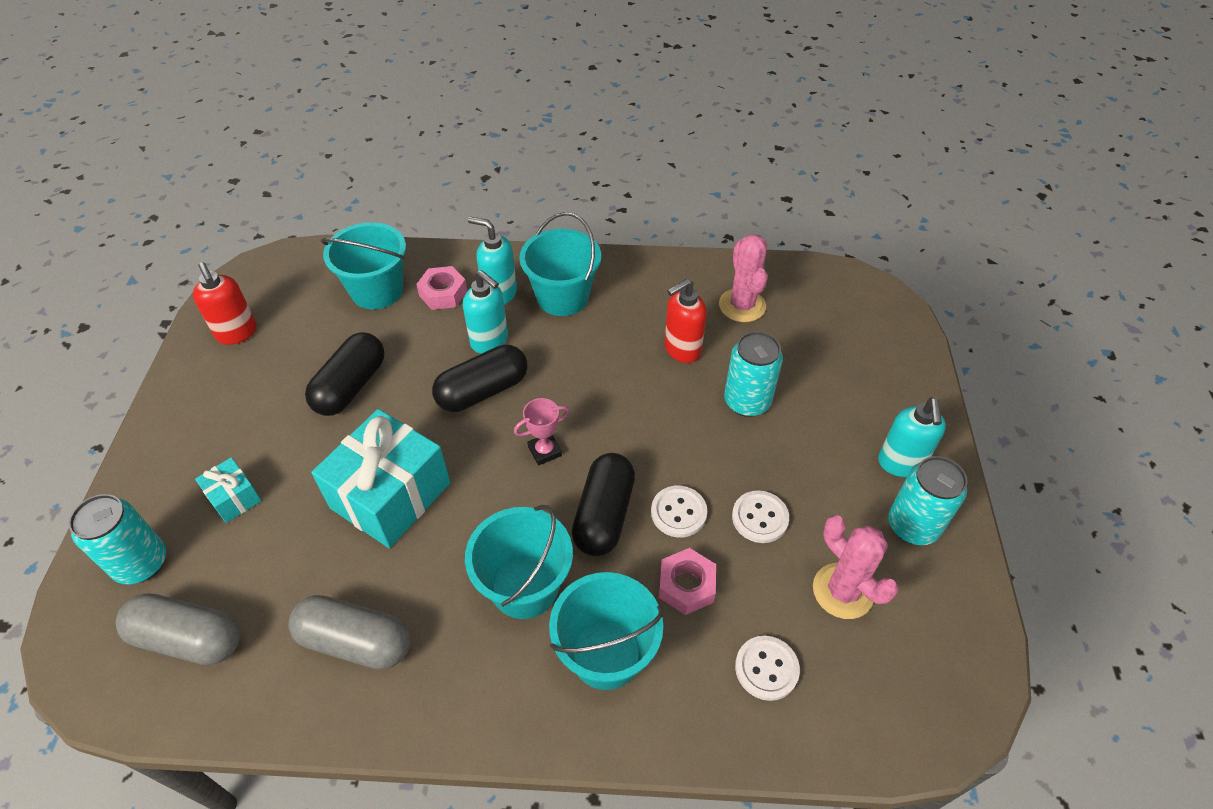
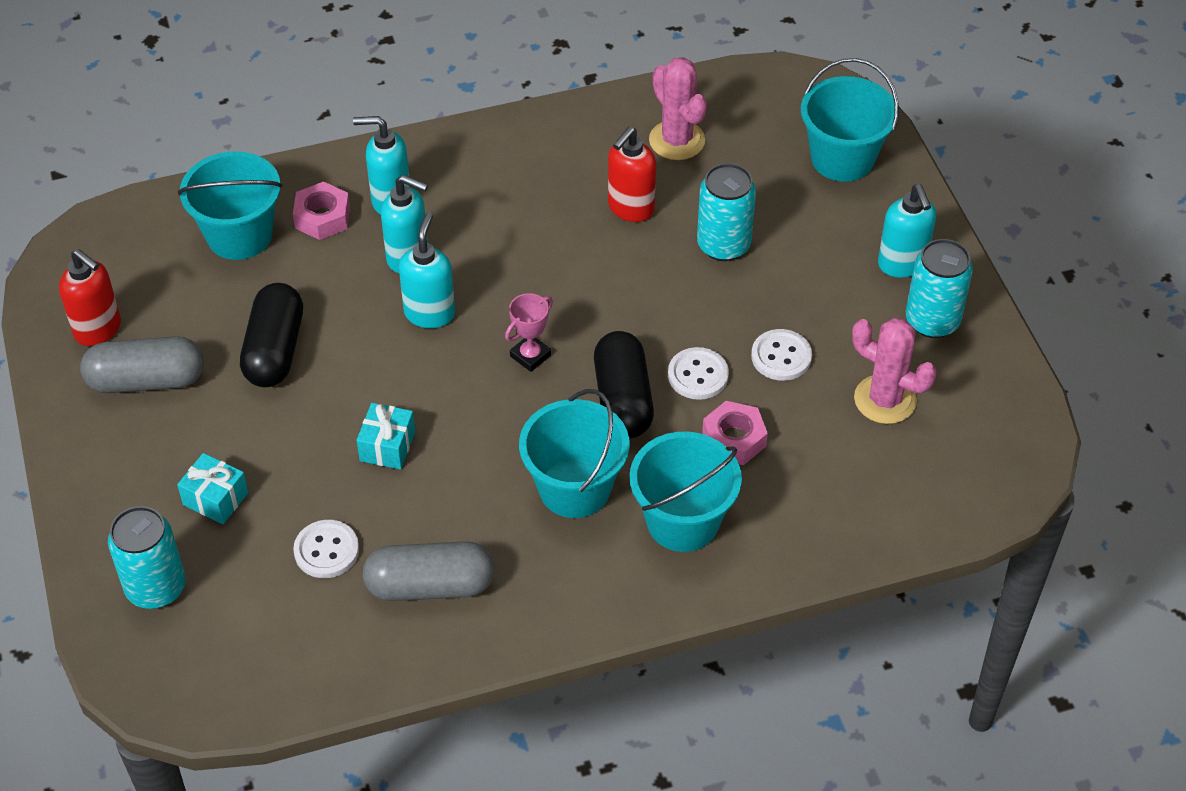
camera: 20 degrees left, 0 degrees up
grey capsule [116,594,240,665] -> grey capsule moved to [80,336,204,393]
turquoise gift [311,409,450,548] -> turquoise gift [357,403,415,469], size x0.47
black capsule [432,345,528,412] -> turquoise soap dispenser [399,213,455,328]
turquoise bucket [519,212,601,316] -> turquoise bucket moved to [801,58,899,182]
white button [735,636,800,701] -> white button moved to [293,520,359,578]

